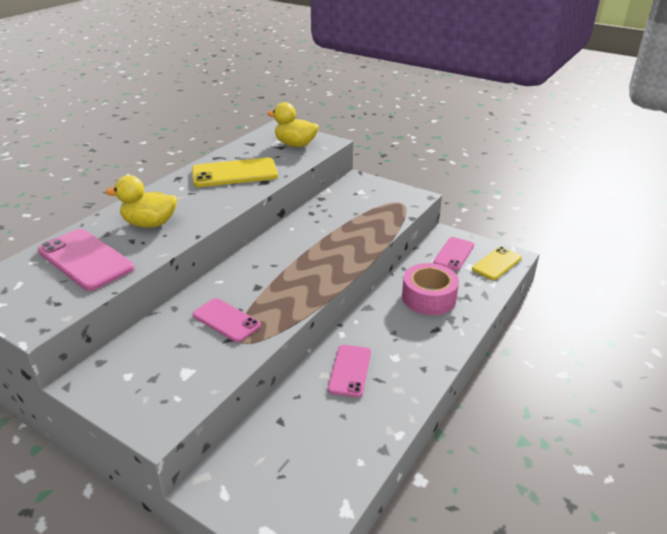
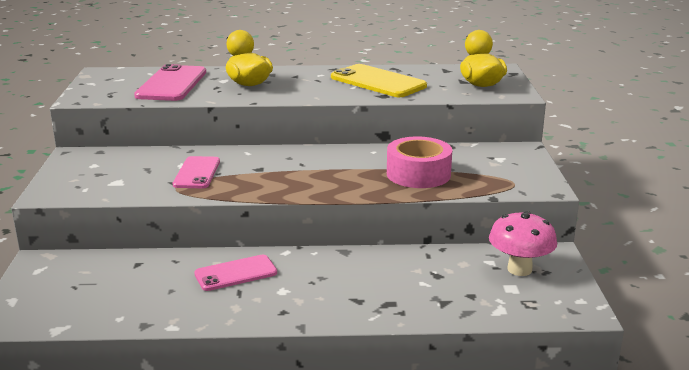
camera: 55 degrees right, 10 degrees down
pink tape [402,263,459,315] -> pink tape moved to [387,137,452,188]
pink phone [433,237,474,271] -> pink mushroom [489,211,557,276]
yellow phone [472,247,522,280] -> none

